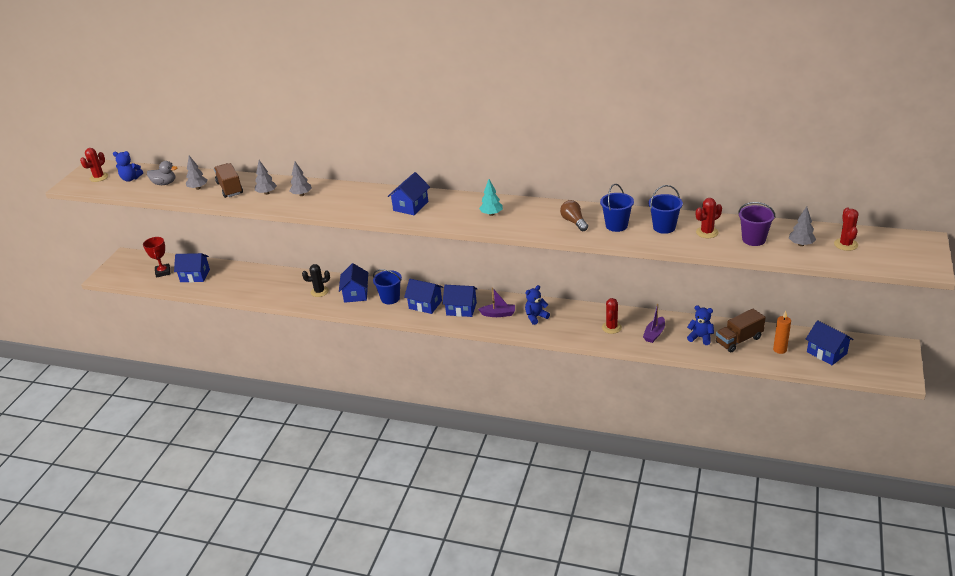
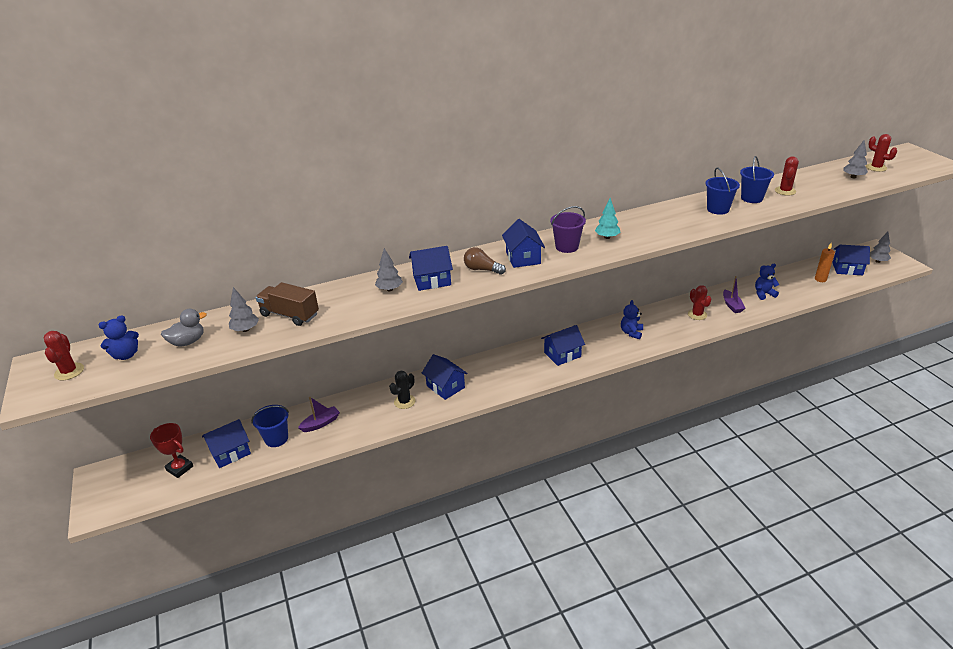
camera: 40 degrees left, 0 degrees up
grey tree [255,160,277,195] -> grey tree moved to [870,232,891,263]
blue bucket [373,269,402,304] -> blue bucket moved to [251,405,289,447]
blue house [404,279,443,314] -> blue house moved to [409,246,453,291]
purple boat [478,287,515,317] -> purple boat moved to [298,397,340,432]
brown light bulb [560,200,588,231] -> brown light bulb moved to [464,247,506,275]
brown truck [716,309,766,352] -> none
purple bucket [738,202,775,246] -> purple bucket moved to [550,206,586,253]

